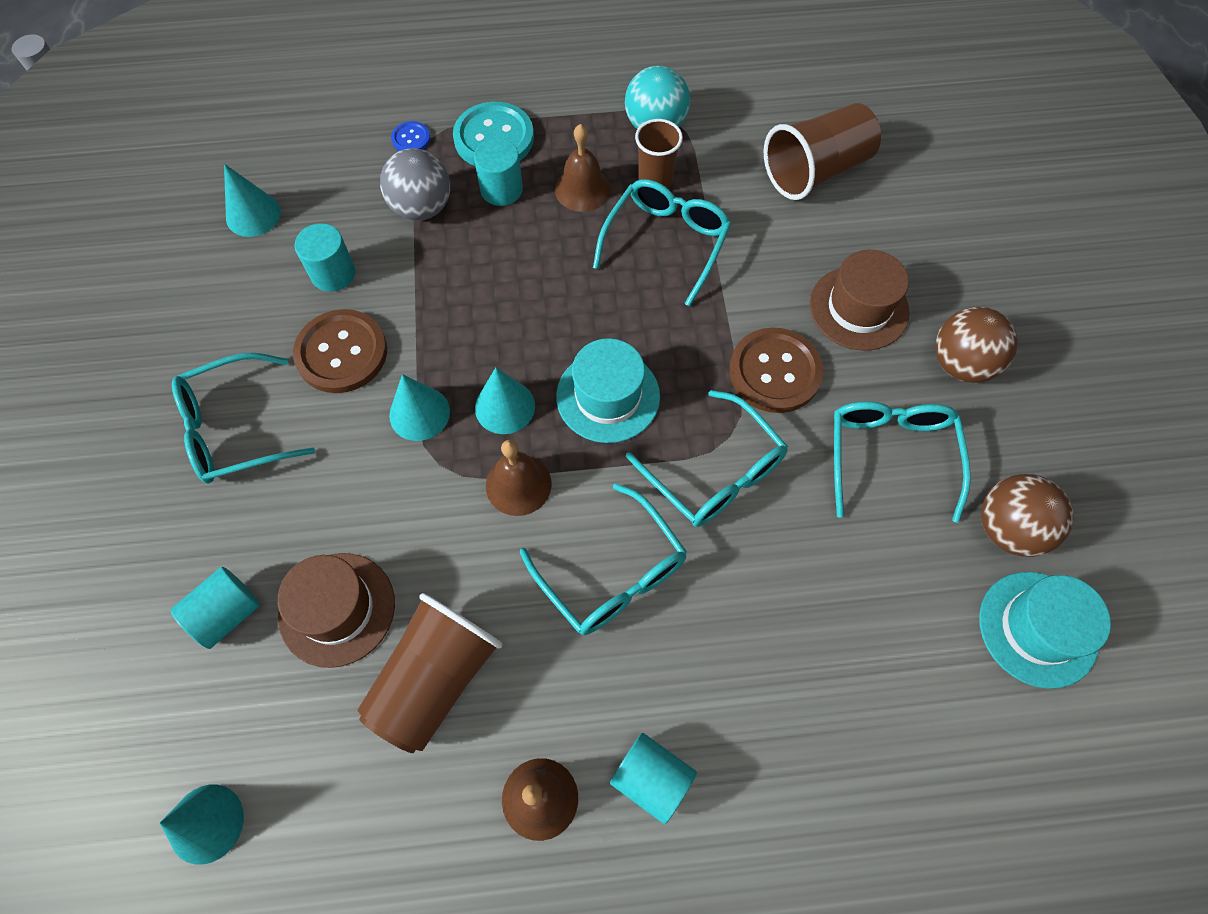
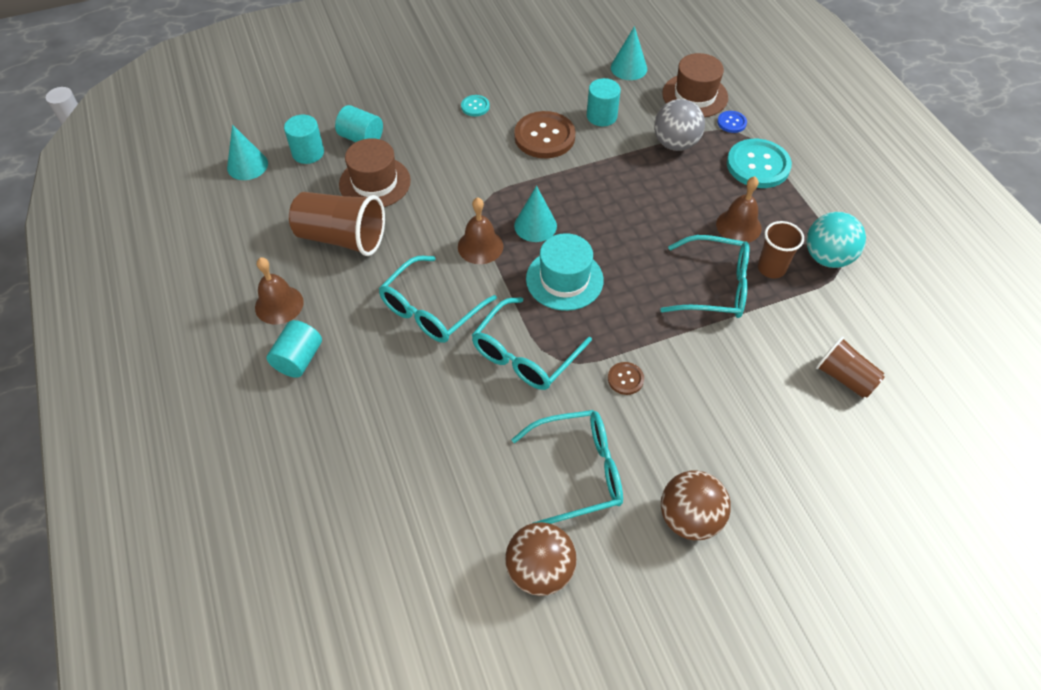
camera: 75 degrees right, 10 degrees down
turquoise glasses [172,353,315,484] -> turquoise button [461,95,490,116]
turquoise cone [389,374,450,441] -> none
turquoise cylinder [474,138,523,206] -> turquoise cylinder moved to [284,115,324,164]
brown button [729,328,823,413] -> brown button [608,362,644,395], size x0.48
brown cup [764,103,881,200] -> brown cup [816,336,885,398], size x0.62
brown hat [810,250,910,351] -> brown hat moved to [662,53,728,117]
turquoise hat [979,572,1111,689] -> none

